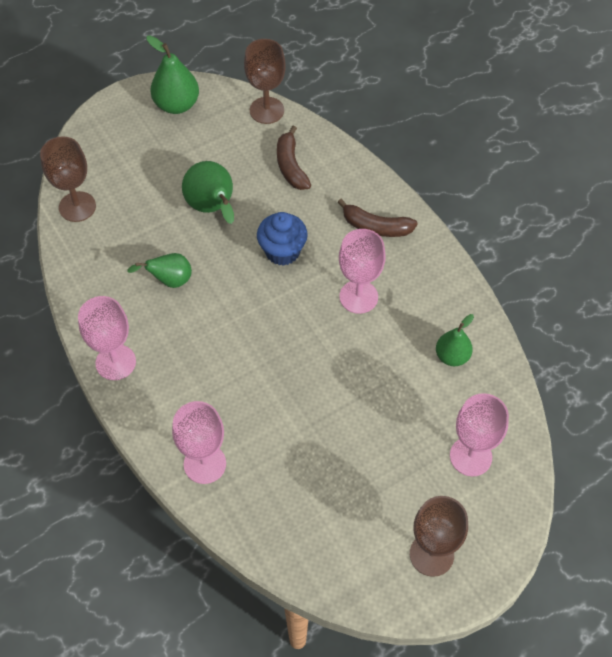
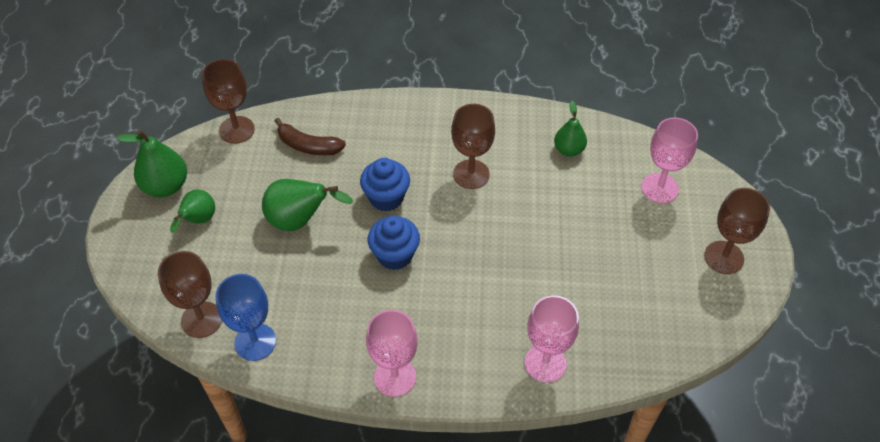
camera: 55 degrees left, 5 degrees down
green pear [127,253,192,288] -> green pear moved to [170,189,215,233]
brown banana [338,199,418,237] -> none
pink goblet [339,229,385,314] -> brown goblet [451,104,495,189]
none -> blue goblet [216,274,276,361]
none -> blue cupcake [368,216,420,270]

